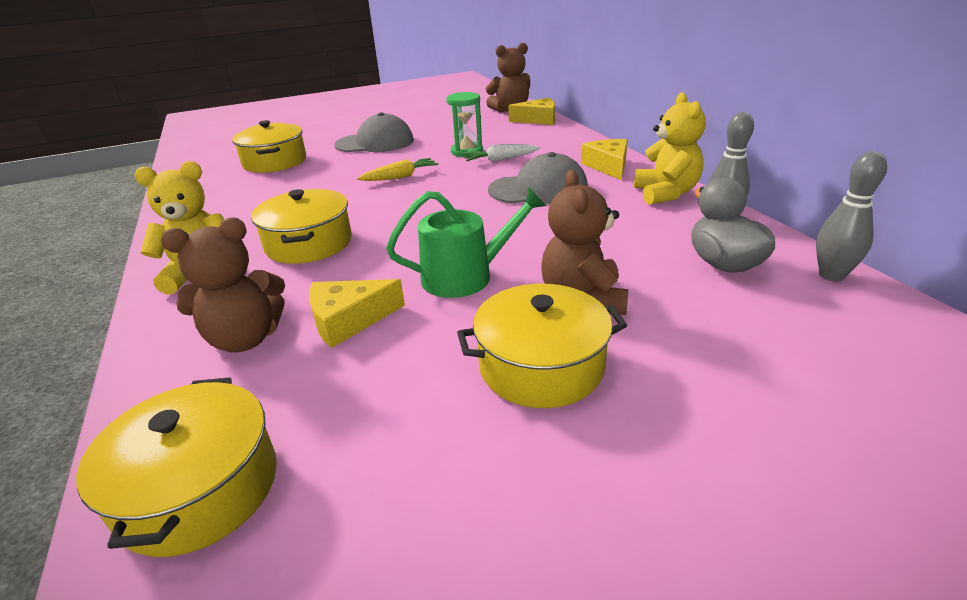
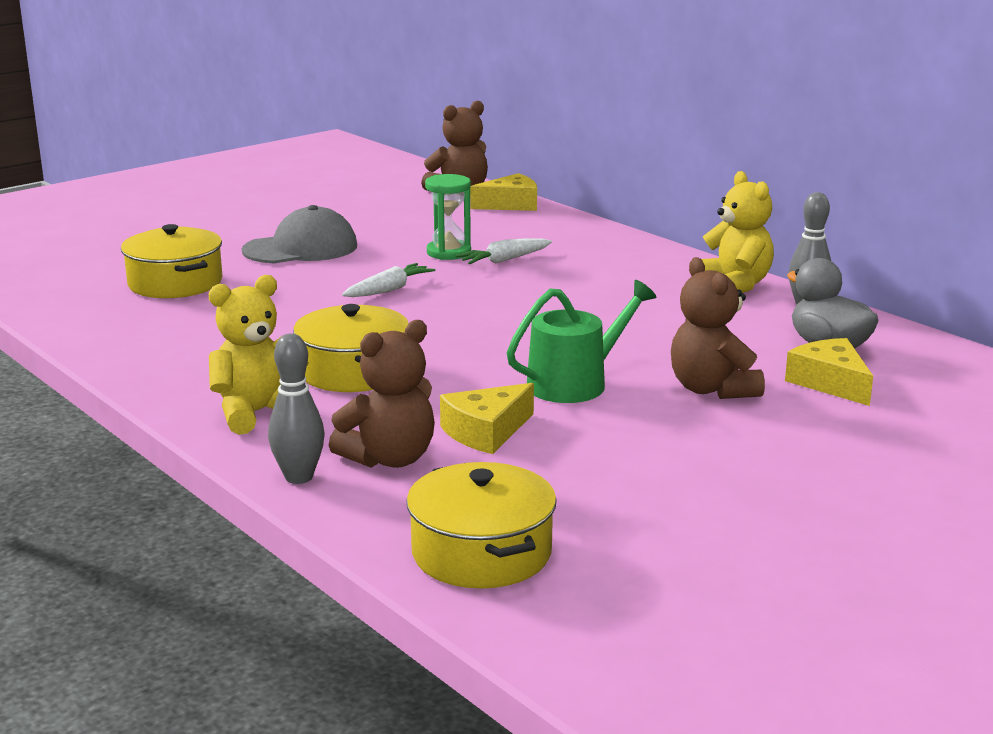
camera: 20 degrees left, 10 degrees down
yellow carrot [357,158,438,181] -> white carrot [342,263,436,297]
yellow pot [457,284,627,408] -> none
grey cap [488,152,588,204] -> none
yellow cheese [581,139,628,180] -> yellow cheese moved to [785,338,873,406]
grey bowling pin [816,151,887,282] -> grey bowling pin moved to [268,333,325,484]

